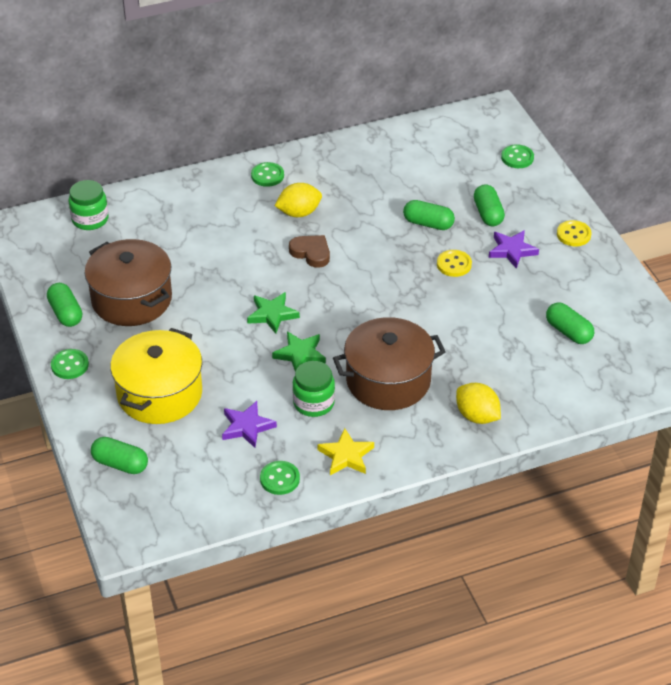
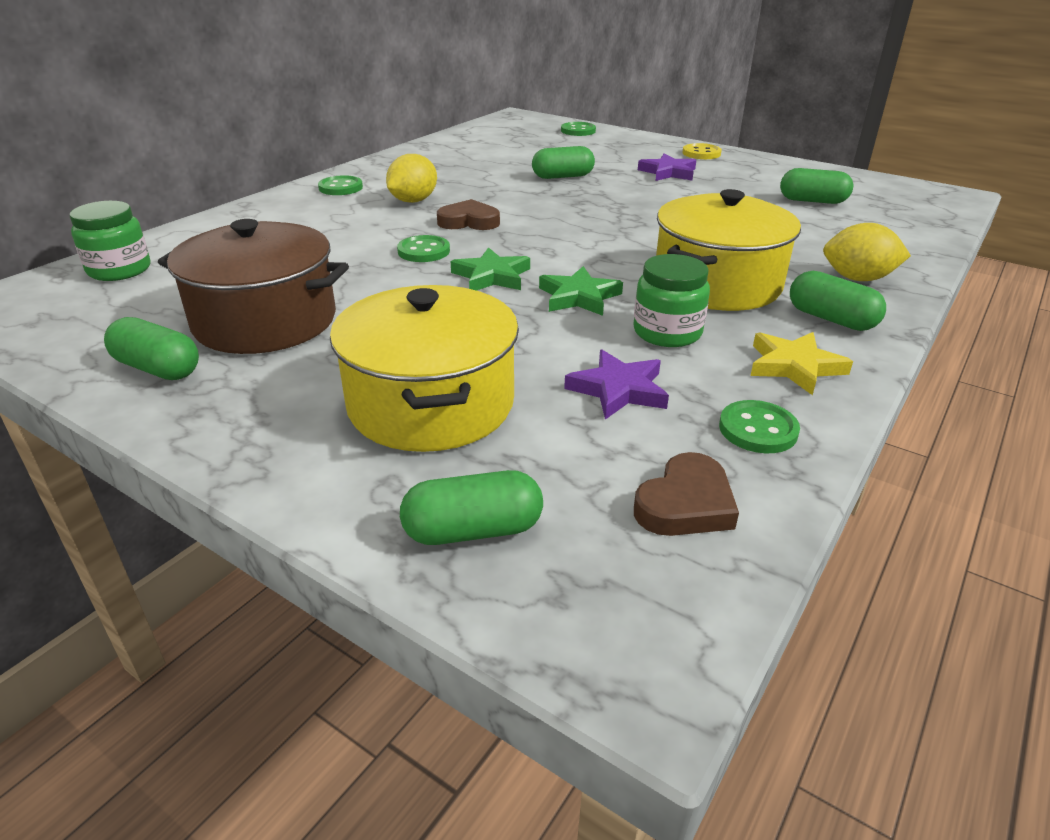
camera: 35 degrees left, 10 degrees down
green button [51,349,89,379] -> green button moved to [397,235,450,262]
brown pot [333,317,446,410] -> yellow pot [656,189,801,311]
yellow button [437,250,472,277] -> none
green capsule [474,184,505,226] -> green capsule moved to [790,271,886,331]
none -> brown heart [634,452,739,536]

